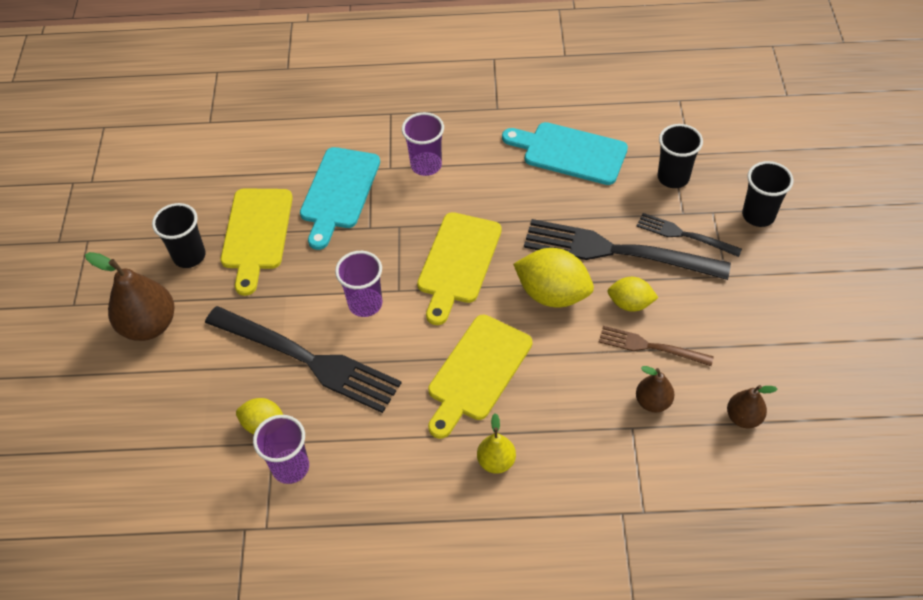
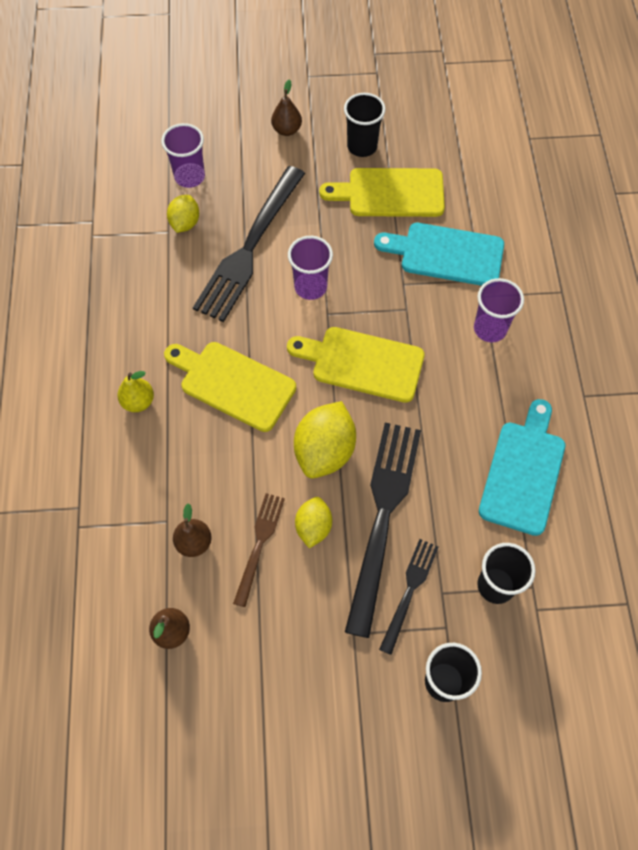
camera: 85 degrees right, 10 degrees up
brown pear [85,252,175,341] -> brown pear [271,79,302,136], size x0.56
purple cup [253,415,309,484] -> purple cup moved to [161,123,205,188]

